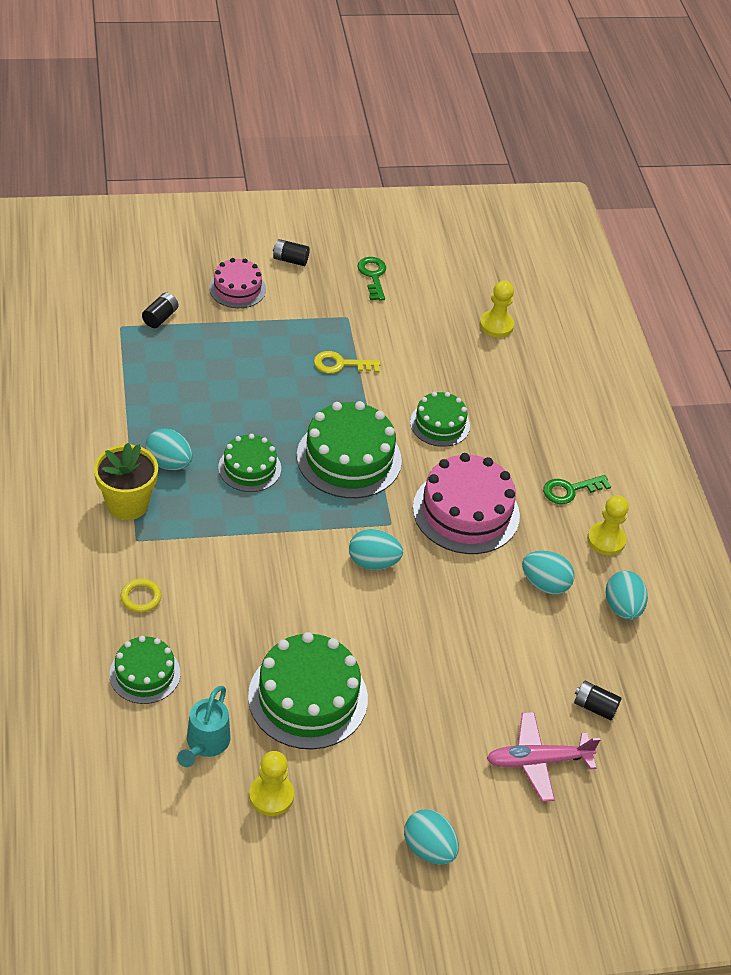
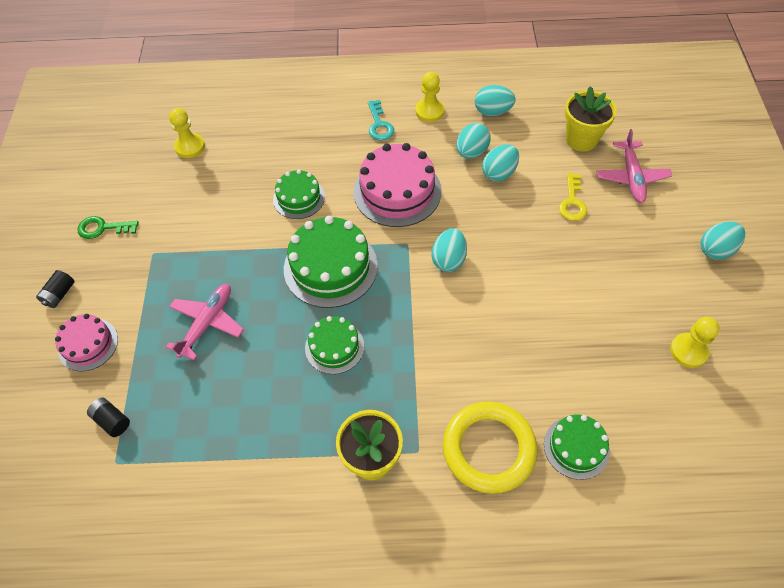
camera: 75 degrees left, 10 degrees up
yellow ring [121,579,161,613] -> yellow ring [443,401,538,494], size x2.42
turquoise egg [145,429,193,470] -> turquoise egg moved to [482,144,519,182]
turquoise watering can [177,686,231,767] -> none
green cake [248,632,368,749] -> none
yellow key [314,351,381,374] -> yellow key moved to [559,173,587,221]
green key [543,475,611,504] -> turquoise key [368,100,394,140]
black battery [574,681,622,720] -> yellow flower pot [564,86,617,152]
none -> pink plane [166,284,244,360]

